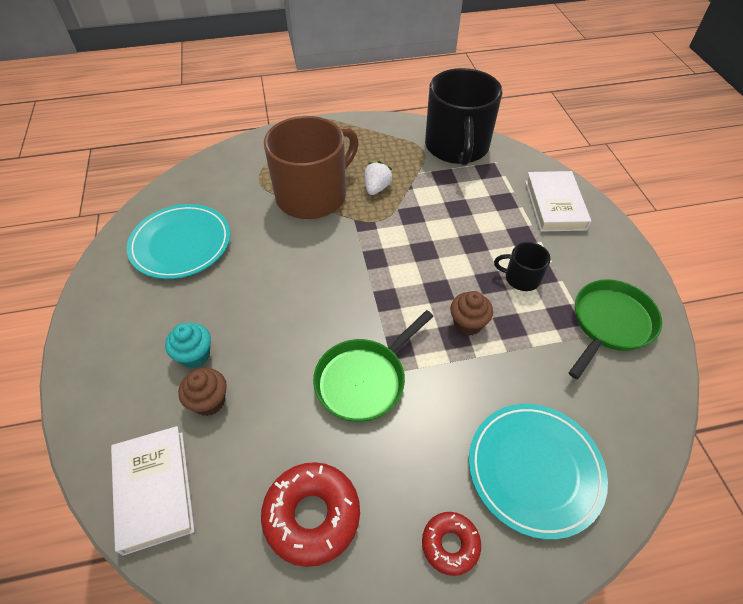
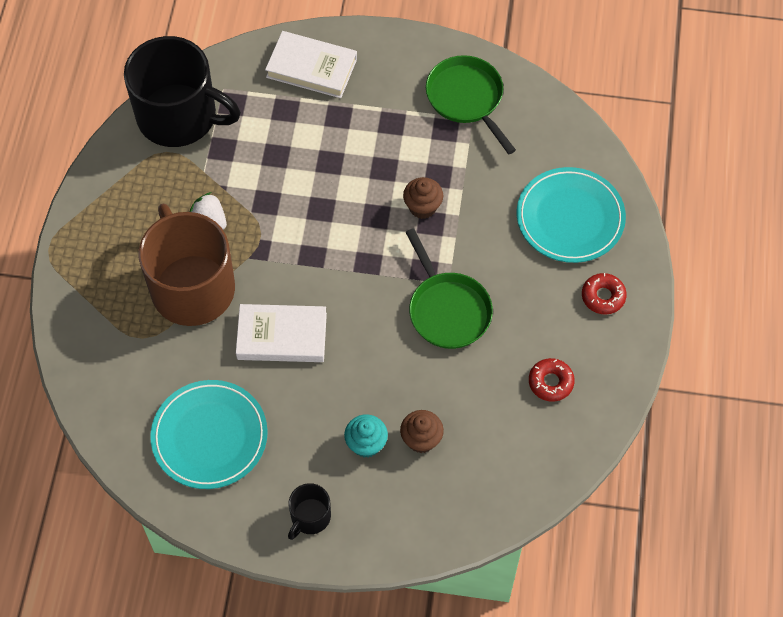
camera: 70 degrees left, 10 degrees up
white book [111,426,195,556] -> white book moved to [236,304,327,362]
red donut [261,462,360,567] -> red donut [529,358,575,402], size x0.58
black mug [494,242,551,291] -> black mug moved to [288,483,331,540]

